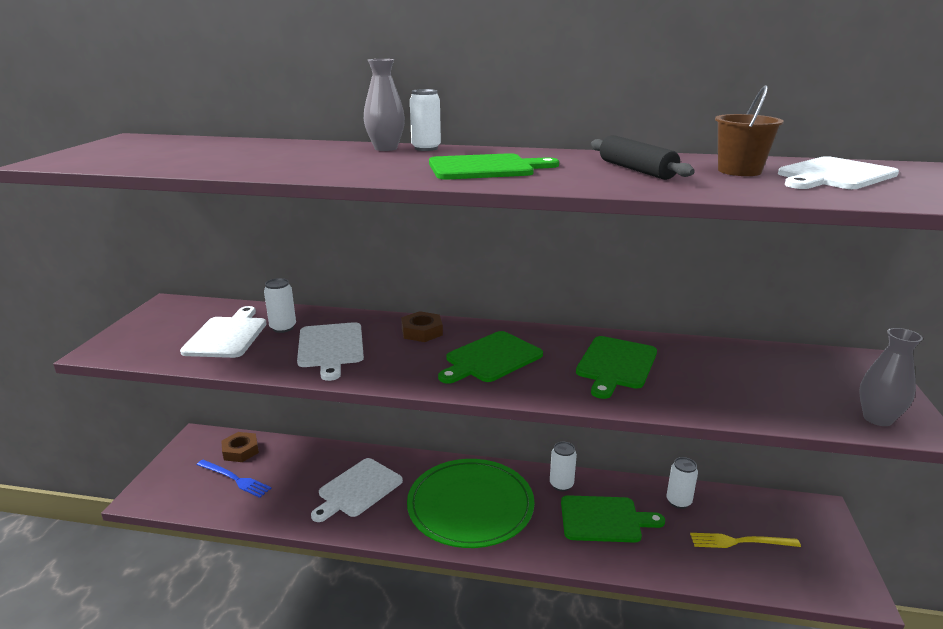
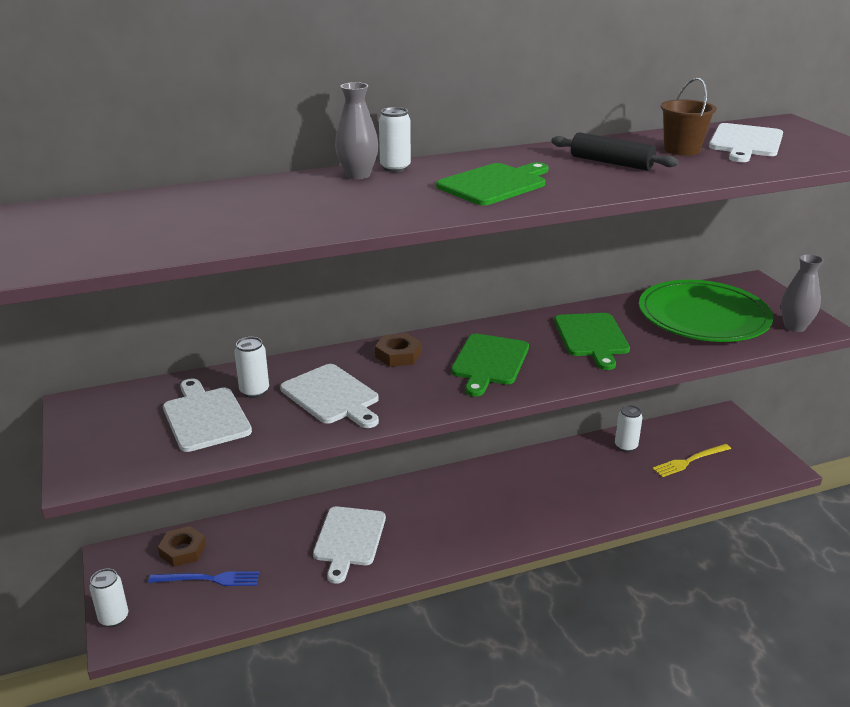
camera: 30 degrees left, 5 degrees up
green plate [407,459,534,548] -> green plate moved to [639,280,773,342]
white can [550,442,577,491] -> white can moved to [89,569,128,627]
green cutting board [561,495,665,543] -> none

